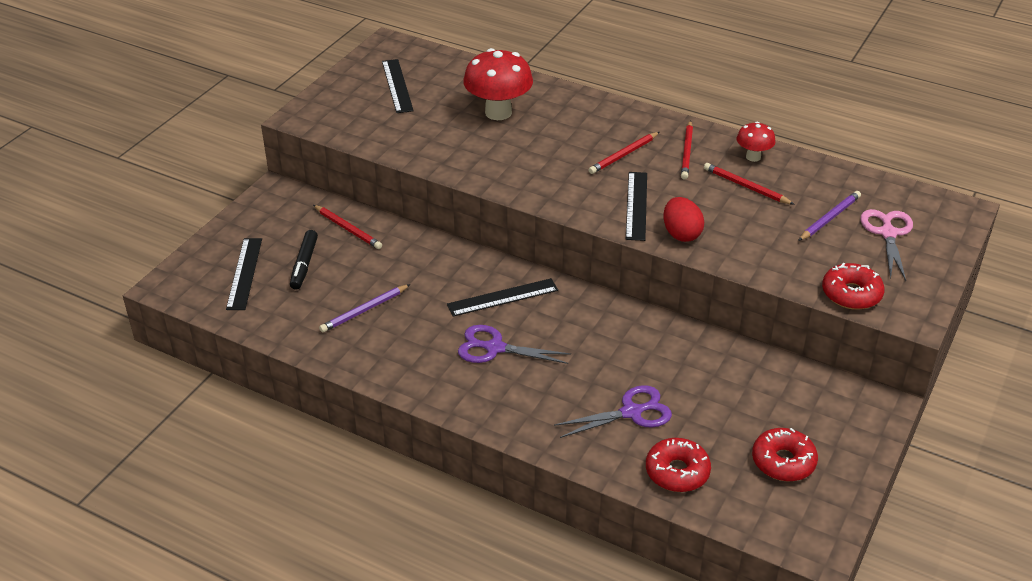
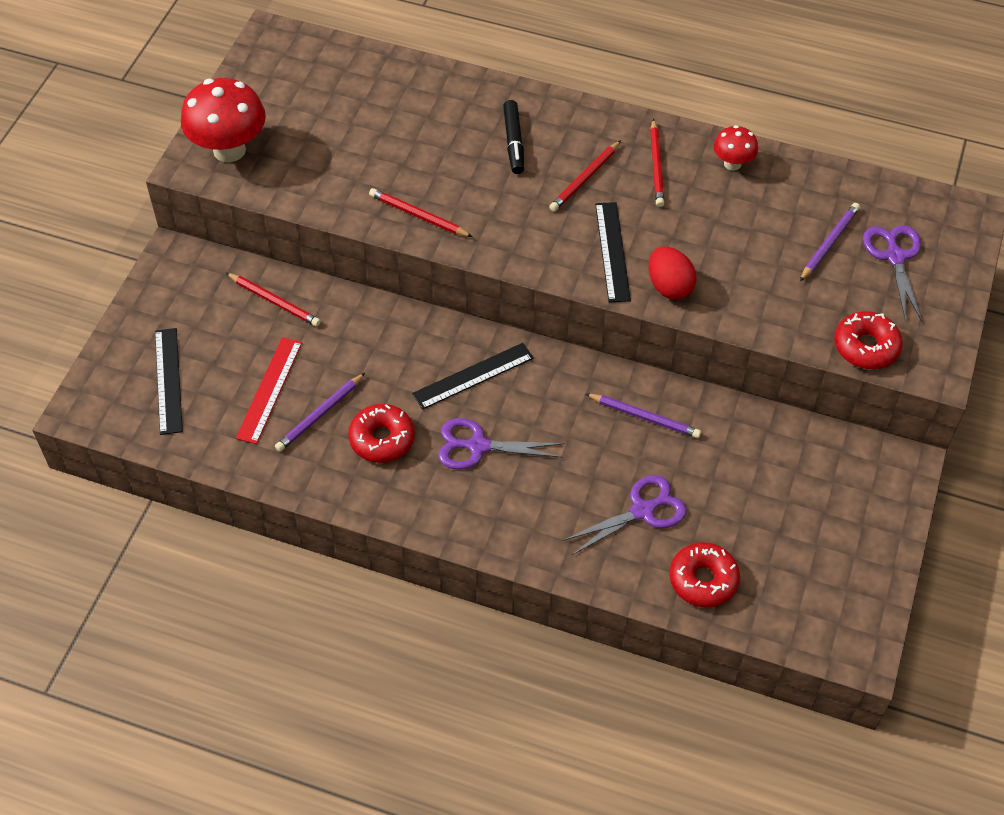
camera: 10 degrees left, 15 degrees up
black marker [290,230,318,290] -> black marker moved to [503,100,524,174]
black ruler [382,59,414,113] -> none
red mushroom [463,48,533,120] -> red mushroom moved to [181,78,266,162]
red pencil [704,163,795,205] -> red pencil moved to [369,188,473,237]
red donut [752,428,818,481] -> red donut moved to [348,404,415,463]
pink scissors [861,209,913,281] -> purple scissors [863,225,922,322]
none -> red ruler [236,337,302,444]
none -> purple pencil [585,393,701,438]

